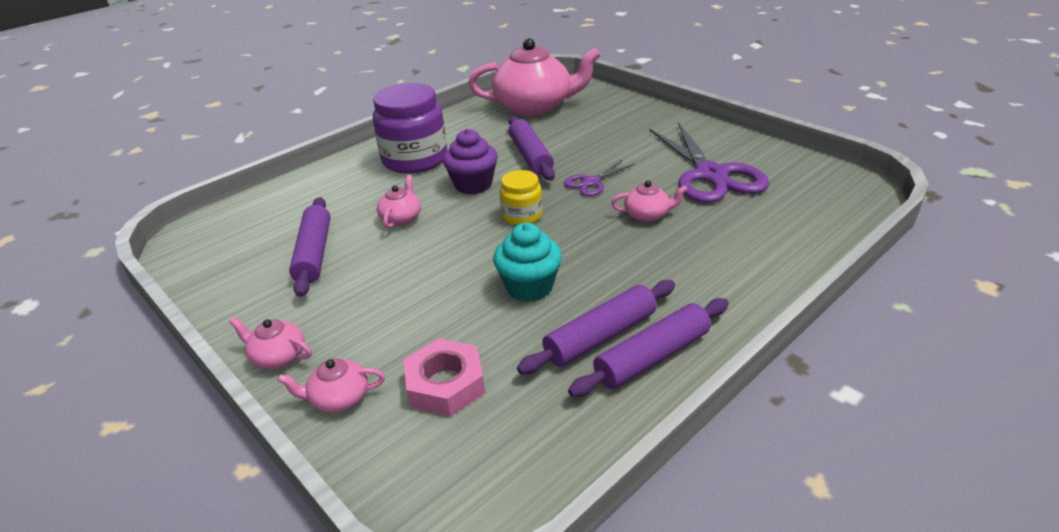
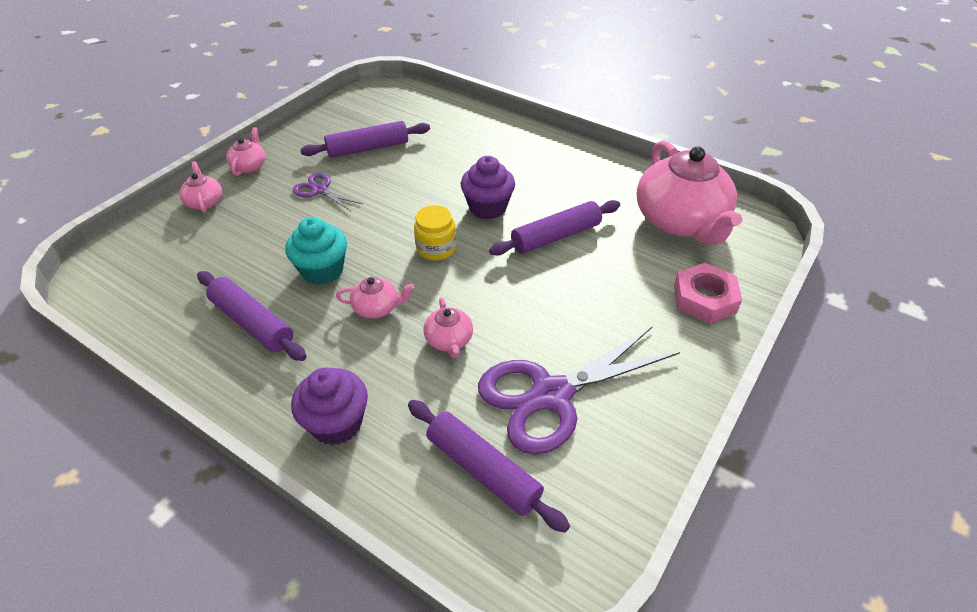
camera: 75 degrees right, 10 degrees up
purple jar [373,83,447,173] -> none
pink teapot [377,175,421,228] -> pink teapot moved to [336,277,414,319]
pink nut [404,338,485,417] -> pink nut moved to [674,263,742,324]
purple scissors [564,159,634,196] -> purple scissors moved to [293,173,363,211]
purple rolling pin [568,298,729,397] -> purple rolling pin moved to [408,400,570,533]
none -> purple cupcake [291,367,368,445]

